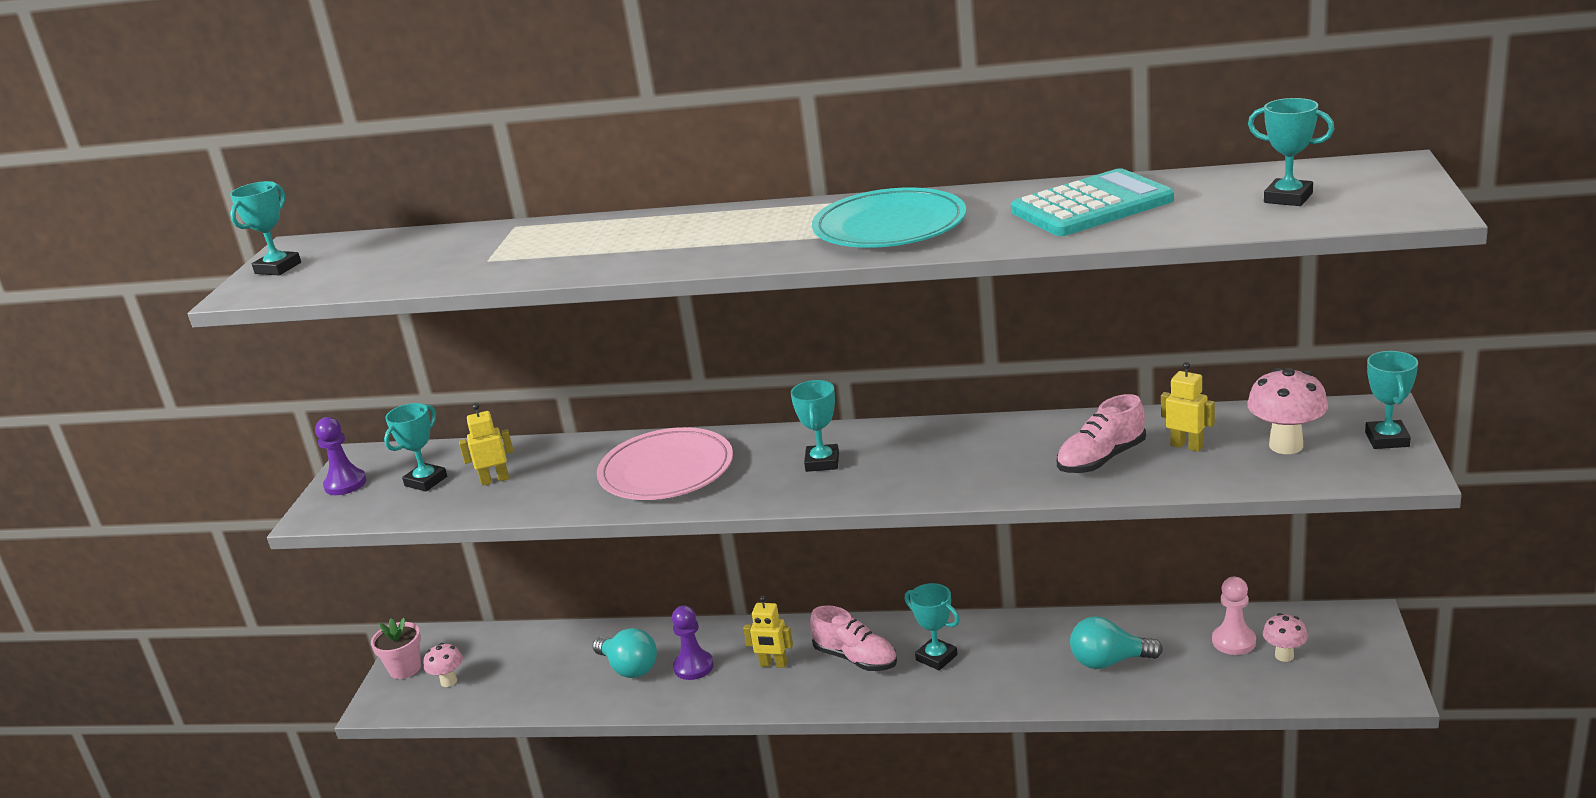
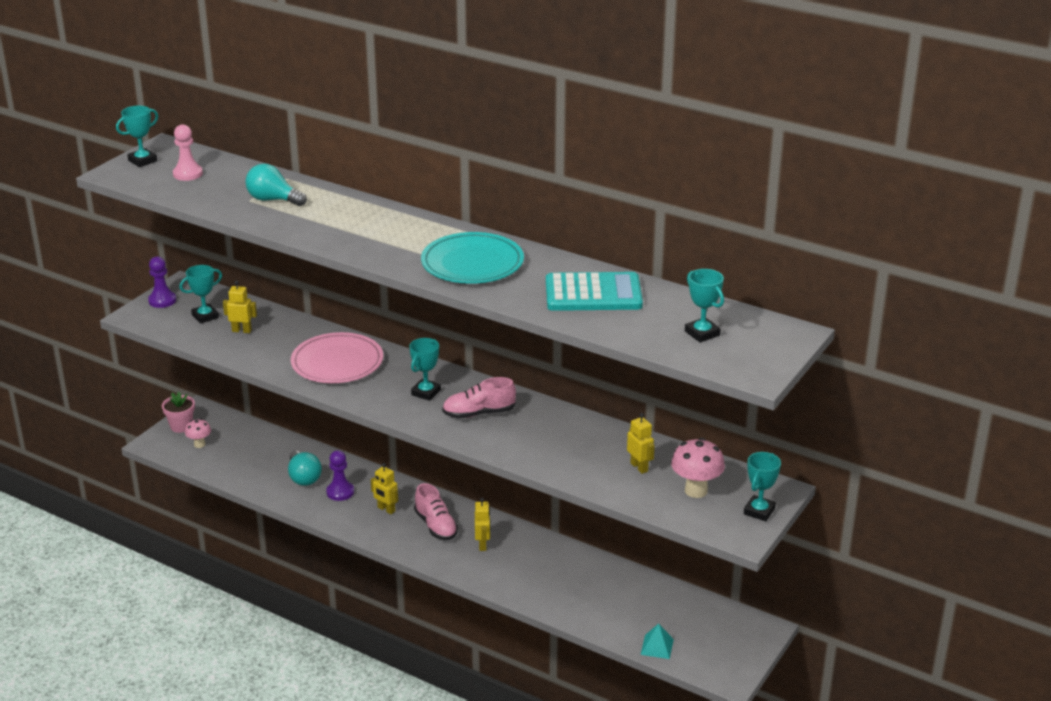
camera: 20 degrees right, 5 degrees up
turquoise trophy [905,583,960,671] -> yellow robot [475,498,491,551]
pink shoe [1057,394,1146,473] -> pink shoe moved to [442,377,516,418]
turquoise light bulb [1070,616,1163,669] -> turquoise light bulb moved to [245,164,307,206]
pink pawn [1212,577,1256,655] -> pink pawn moved to [173,124,203,181]
pink mushroom [1263,613,1308,662] -> none
none -> turquoise pyramid [641,623,674,659]

